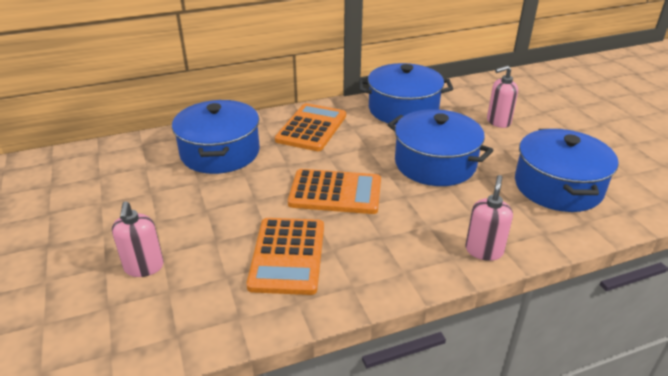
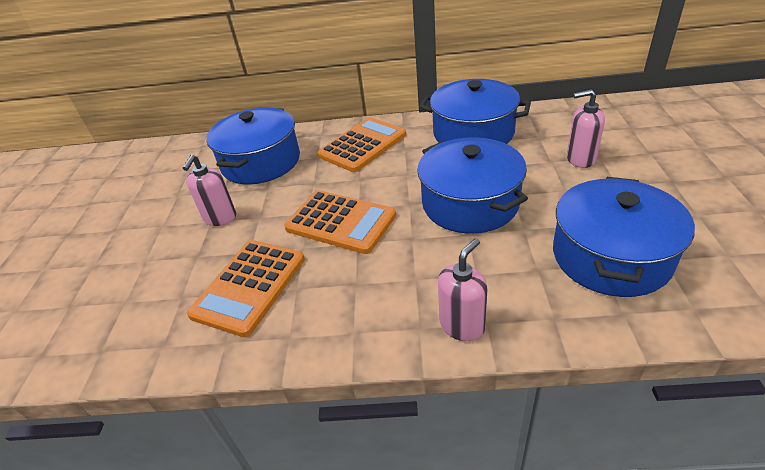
camera: 25 degrees right, 5 degrees up
pink soap dispenser [112,202,164,277] -> pink soap dispenser moved to [183,155,236,226]

